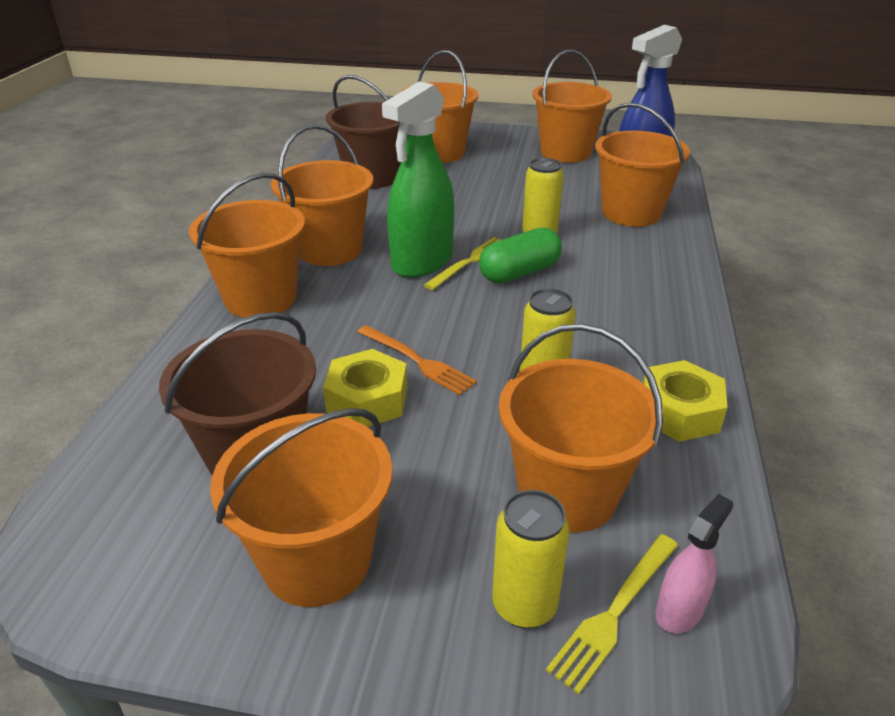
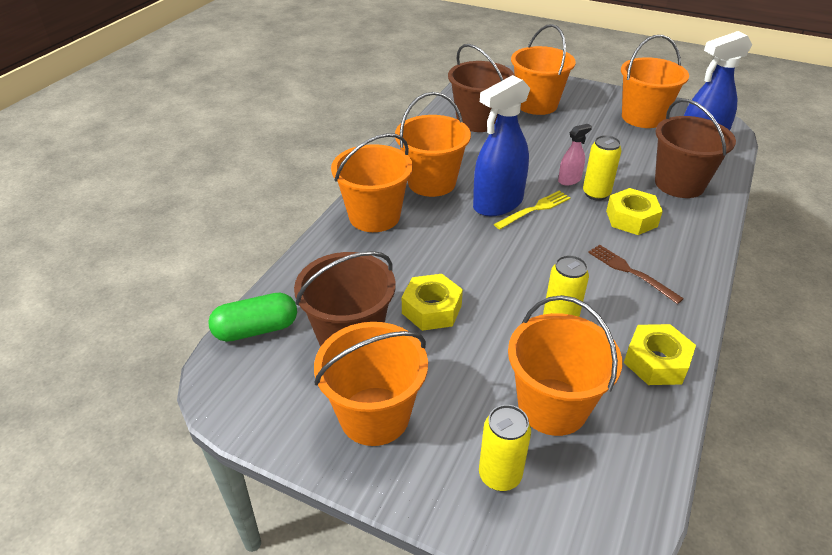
camera: 15 degrees right, 5 degrees up
orange fork [358,325,477,395] -> none
green spray bottle [382,81,454,278] -> blue spray bottle [473,75,530,216]
green capsule [479,228,562,283] -> green capsule moved to [208,293,297,342]
yellow fork [546,534,678,695] -> none
orange bucket [595,103,690,227] -> brown bucket [655,99,736,198]
pink spray bottle [655,494,733,633] -> pink spray bottle moved to [558,124,592,185]
none -> brown fork [588,244,684,304]
none -> yellow nut [606,188,663,235]

